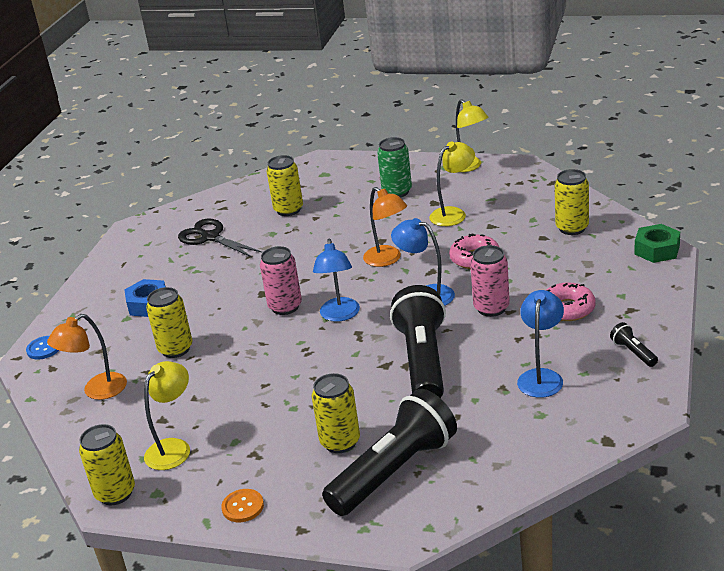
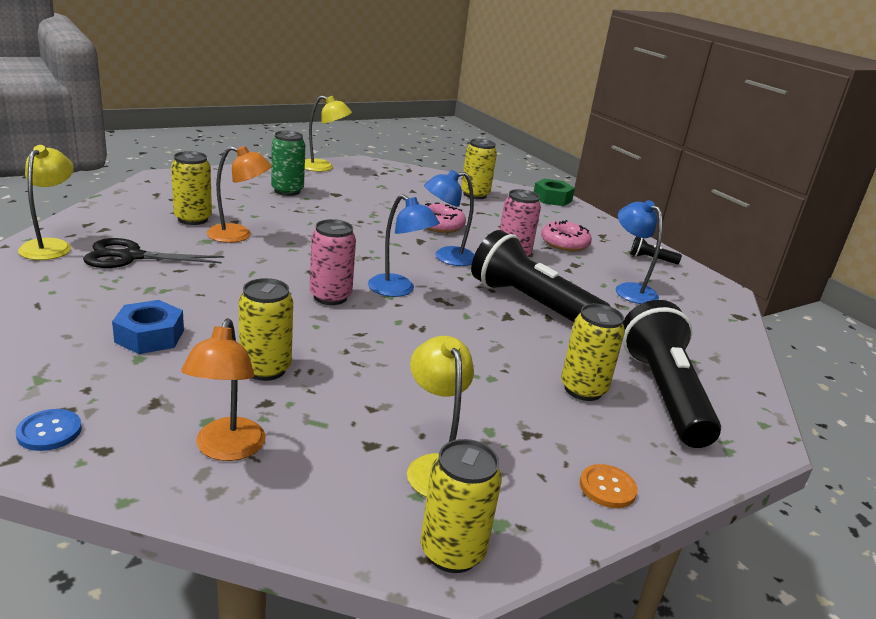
camera: 55 degrees left, 5 degrees down
orange lamp [363,187,407,267] -> orange lamp moved to [207,146,272,243]
yellow lamp [429,141,475,226] -> yellow lamp moved to [18,145,74,260]

